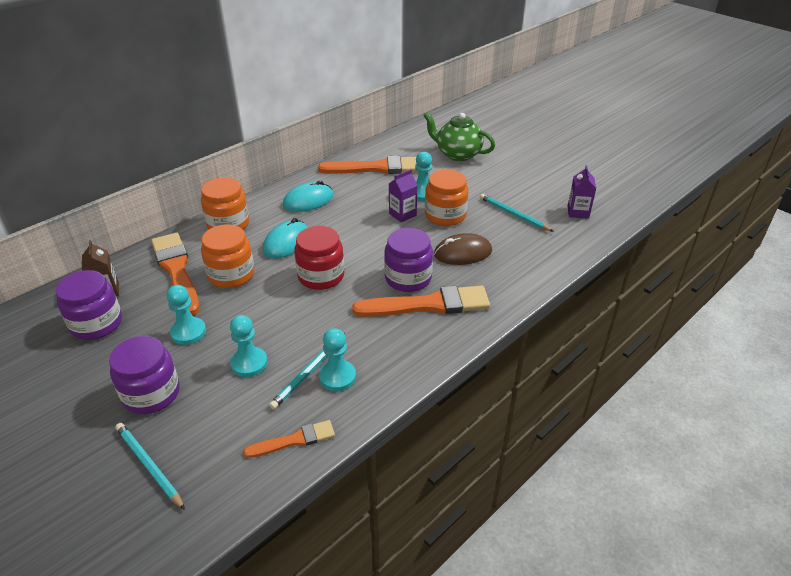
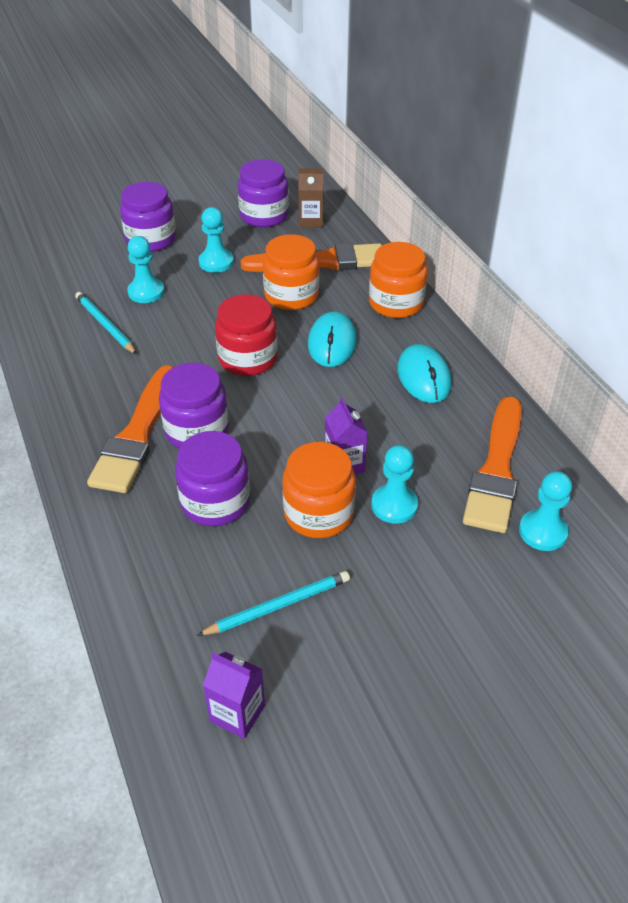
camera: 110 degrees right, 5 degrees up
turquoise pencil [115,423,185,510] -> none
orange brush [243,420,335,458] -> none
turquoise mouse [263,218,308,258] -> turquoise mouse turned 45 degrees clockwise [308,312,357,367]
turquoise pawn [319,328,356,391] -> turquoise pawn moved to [519,471,572,551]
green teapot [424,113,495,161] -> none
brown mouse [434,233,492,265] -> purple jar [175,431,250,526]

